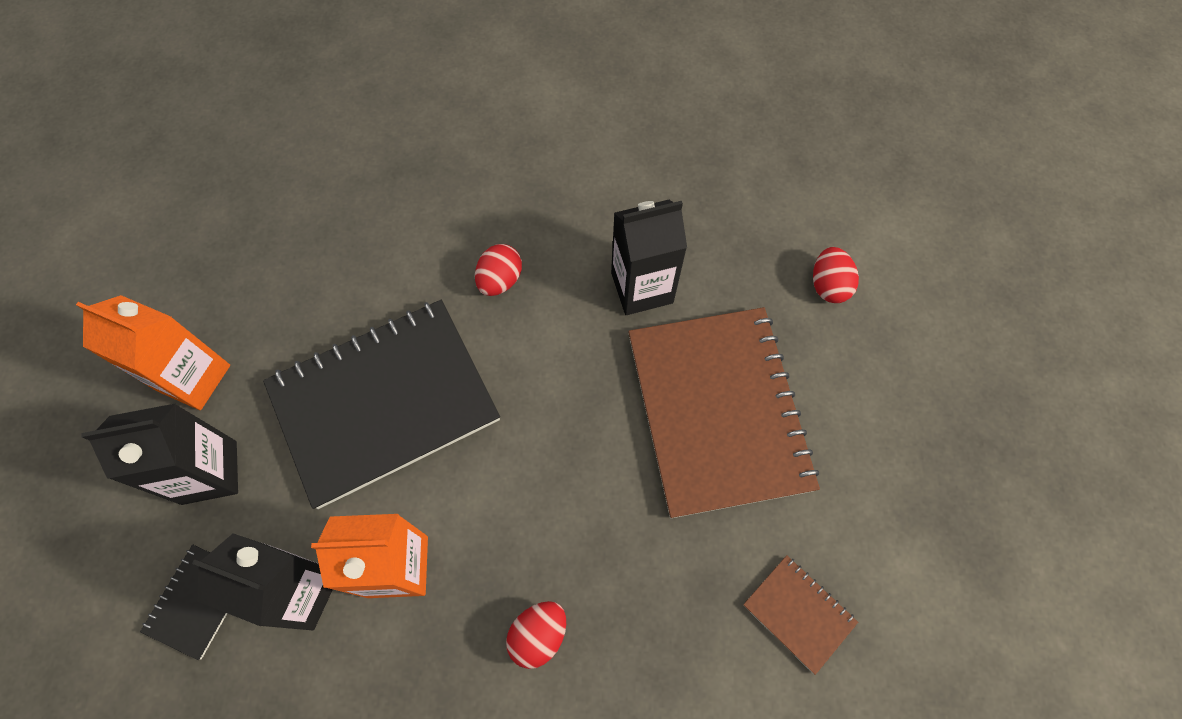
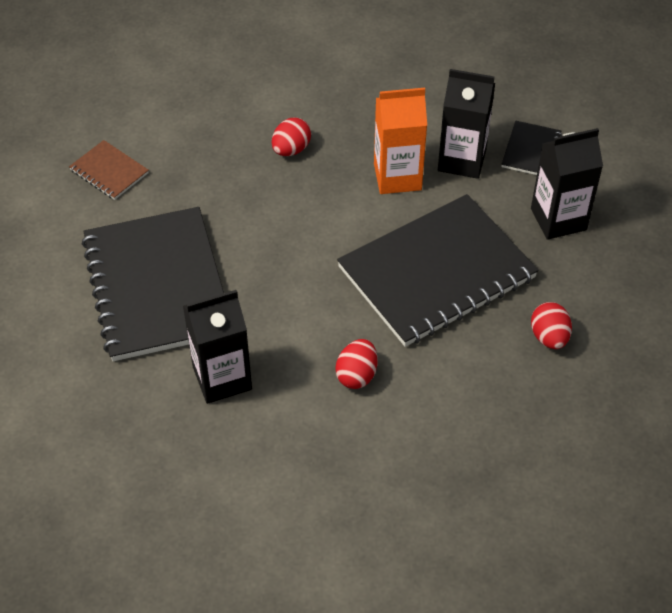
camera: 175 degrees right, 15 degrees down
orange carton [76,295,230,410] -> none
brown notebook [628,307,820,518] -> black notebook [82,207,224,361]
red egg [813,247,859,303] -> red egg moved to [531,302,572,349]

